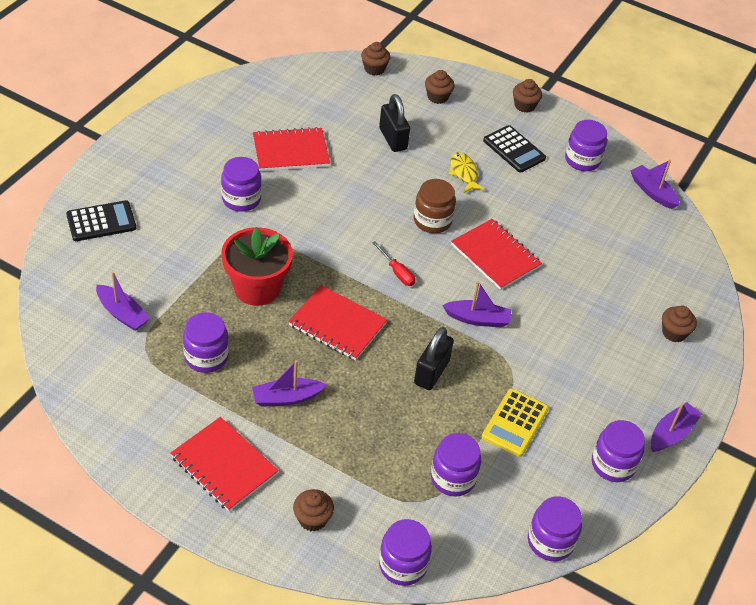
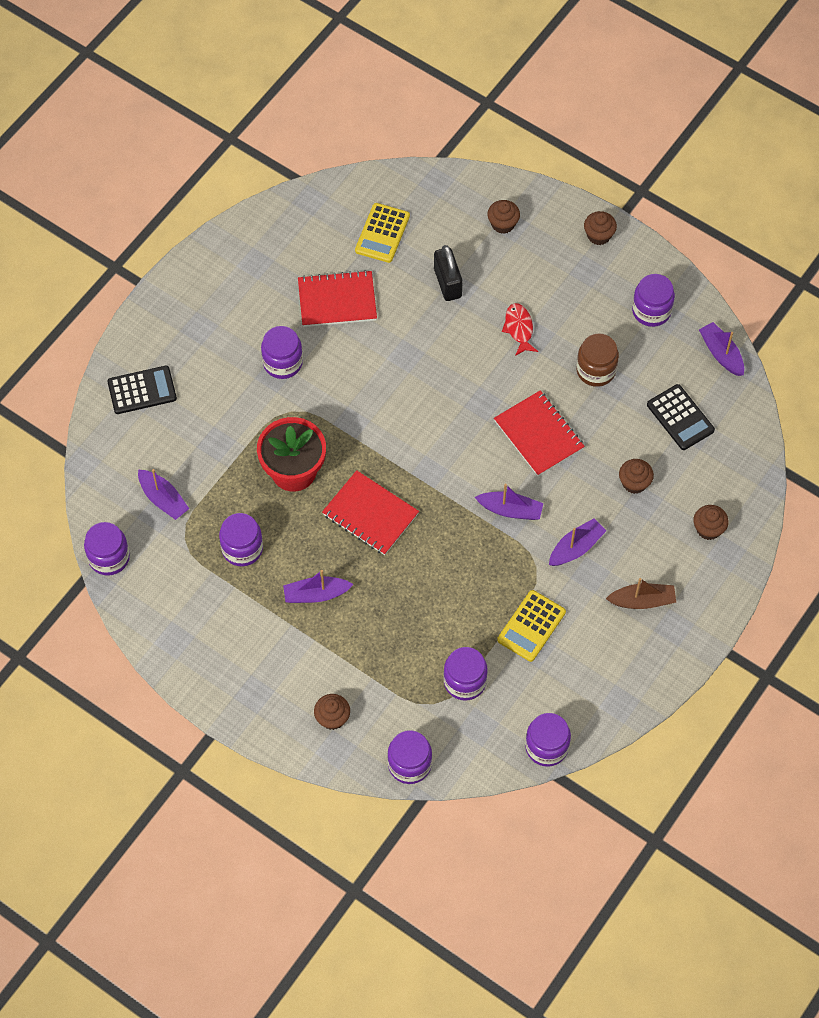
camera: 10 degrees right, 15 degrees up
red notebook [170,417,279,512] -> none
brown cupcake [361,42,390,76] -> brown cupcake moved to [619,459,654,494]
red screwdriver [372,241,415,286] -> none
brown jar [414,179,456,233] -> brown jar moved to [576,333,619,387]
black padlock [414,327,454,390] -> none
yellow fish [449,152,485,193] -> red fish [502,303,538,356]
black calculator [483,125,546,173] -> black calculator moved to [647,384,715,450]
purple jar [592,420,645,482] -> purple jar moved to [84,522,130,576]
purple boat [651,402,702,452] -> purple boat moved to [549,518,606,566]
none -> yellow calculator [355,203,410,263]
none -> brown boat [606,578,676,609]

